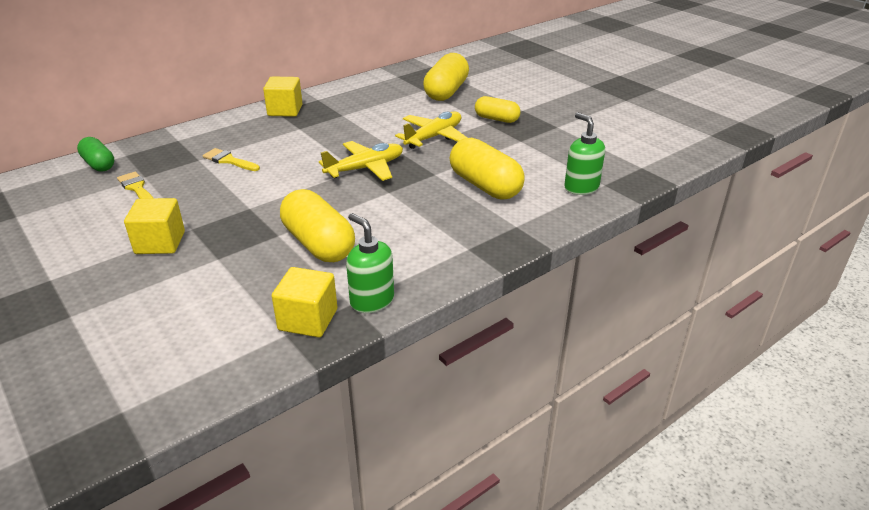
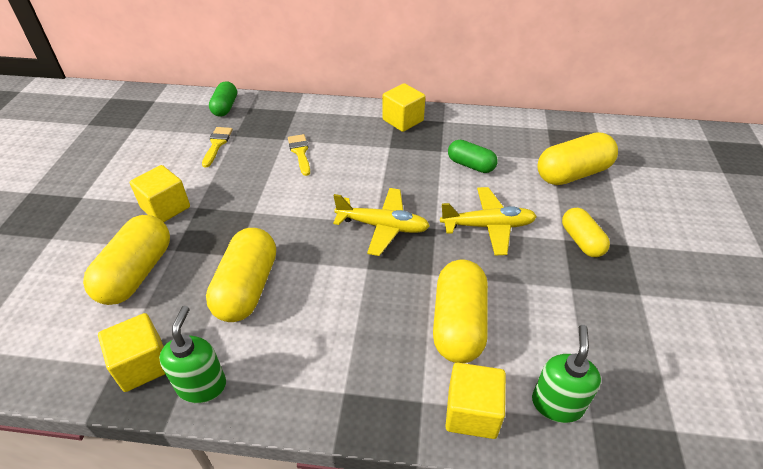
camera: 45 degrees right, 10 degrees up
none -> yellow capsule [83,215,170,305]
none -> yellow cube [445,363,506,439]
none -> green capsule [448,140,498,173]

